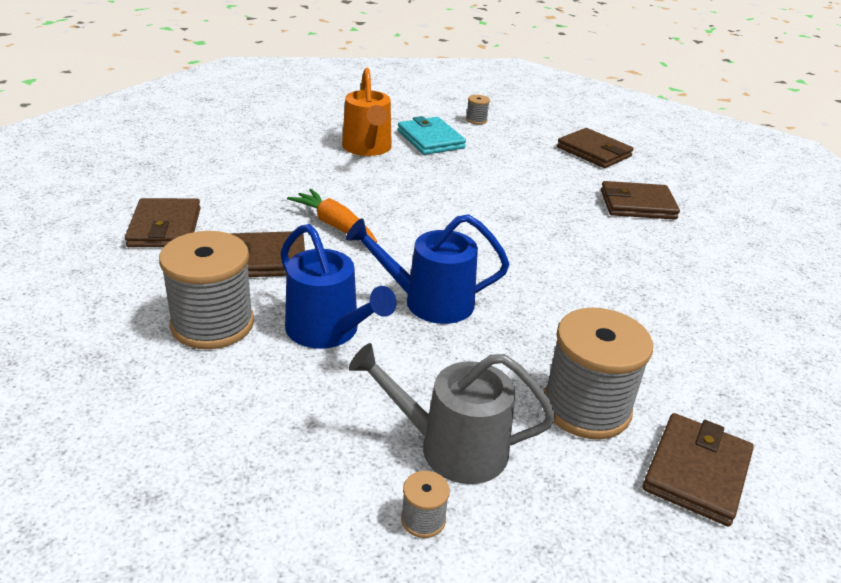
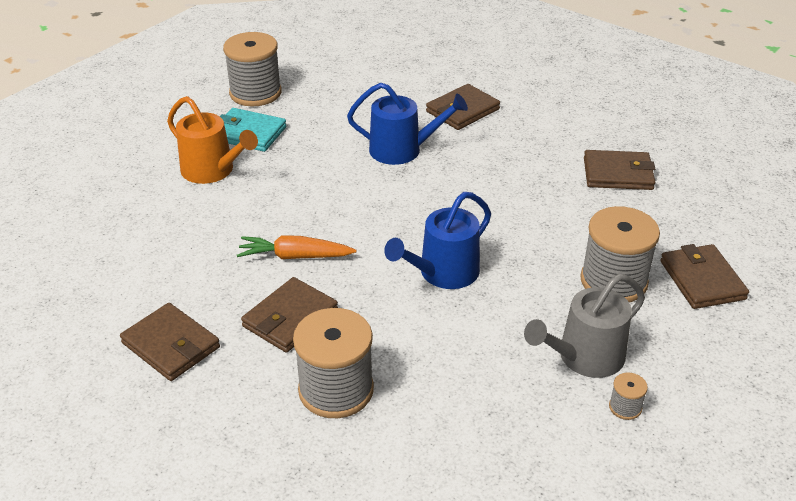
camera: 40 degrees left, 5 degrees up
blue watering can [280,224,397,349] -> blue watering can moved to [347,83,468,165]
grey spool [466,95,490,124] -> grey spool [223,32,282,106], size x2.34
brown wallet [557,128,634,168] -> brown wallet moved to [584,150,655,190]

